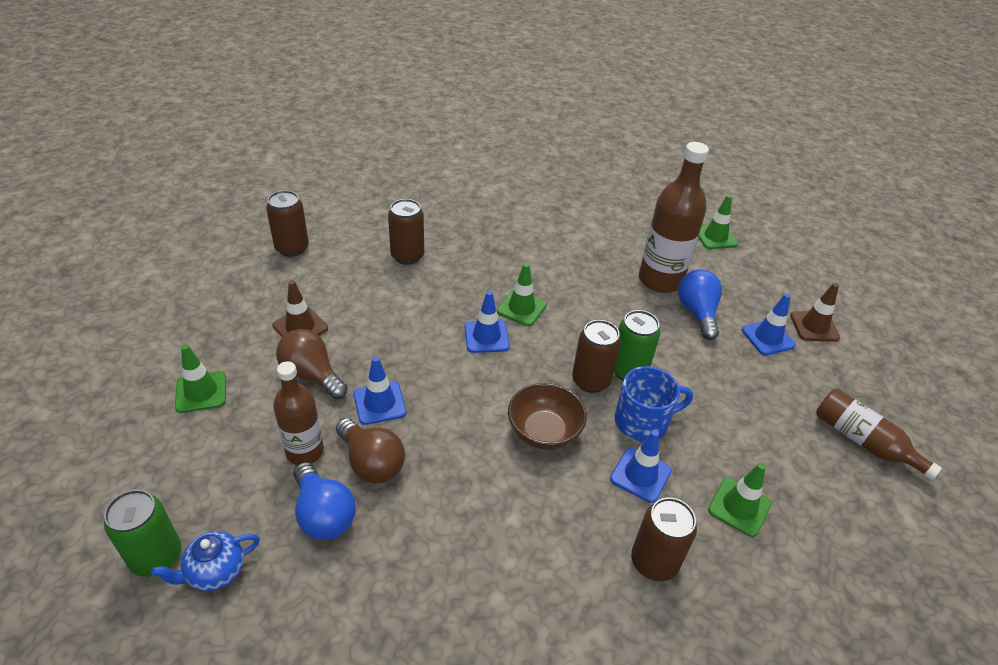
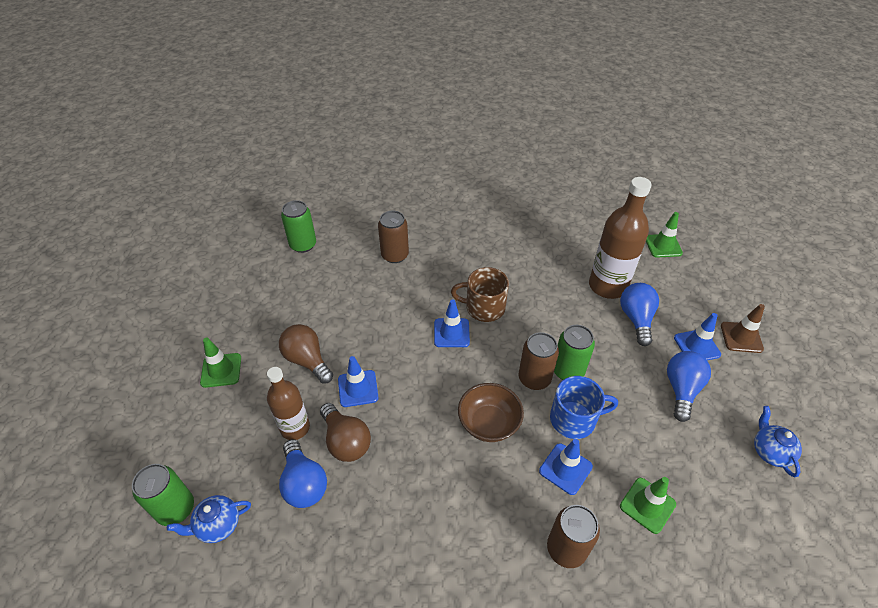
camera: 10 degrees right, 5 degrees up
brown can [266,190,309,257] -> green can [281,200,316,253]
brown traffic cone [273,280,328,337] -> none
green traffic cone [497,263,547,326] -> brown mug [451,267,509,322]
brown bottle [816,388,942,480] -> blue teapot [754,406,802,478]
none -> blue light bulb [667,351,711,422]

